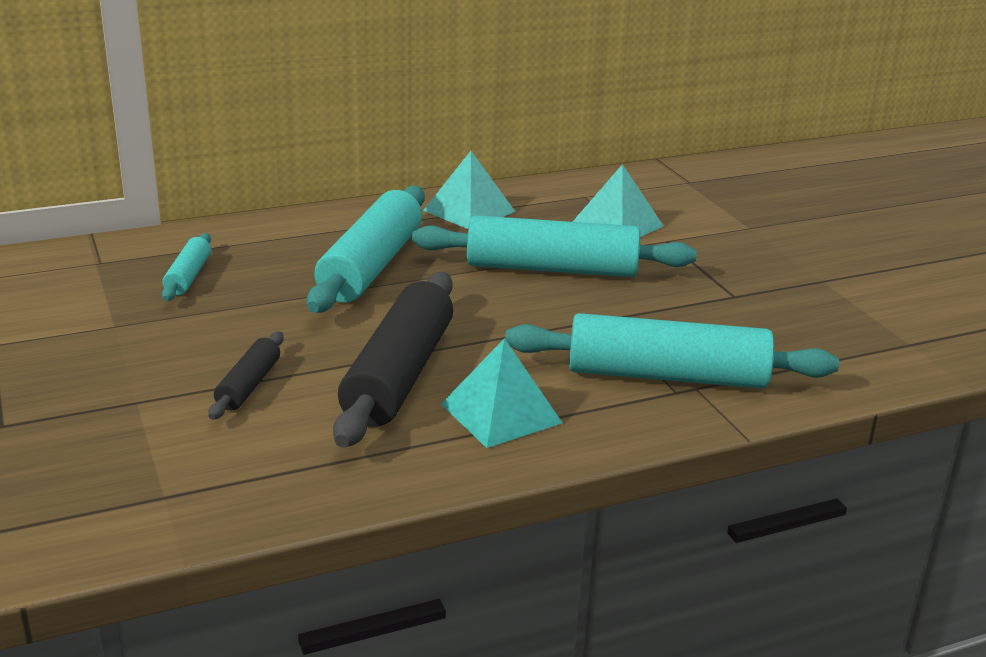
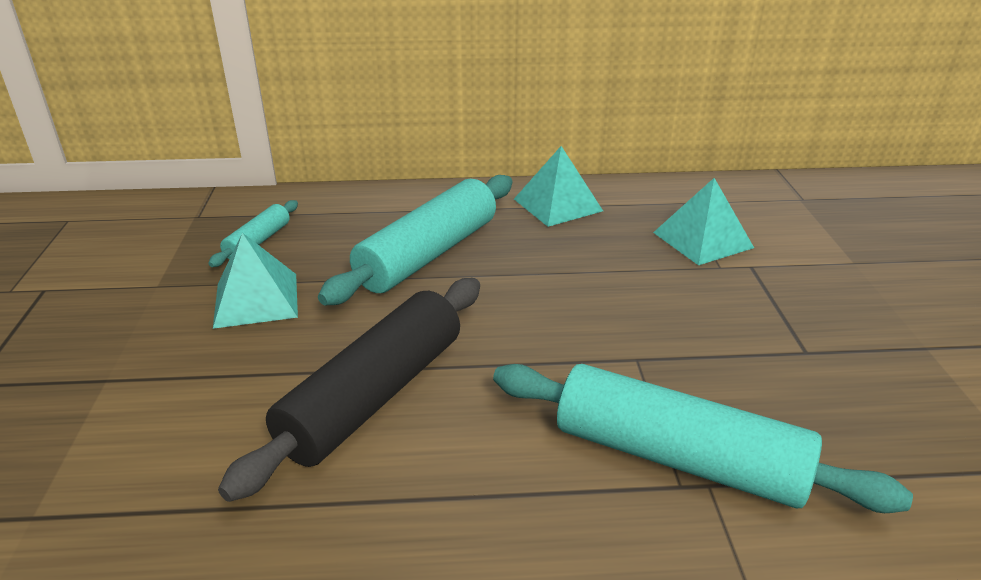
camera: 20 degrees right, 5 degrees up
black rolling pin [208,331,284,420] -> none
turquoise rolling pin [412,215,697,277] -> none
turquoise pyramid [441,338,562,448] -> turquoise pyramid moved to [213,233,298,329]

